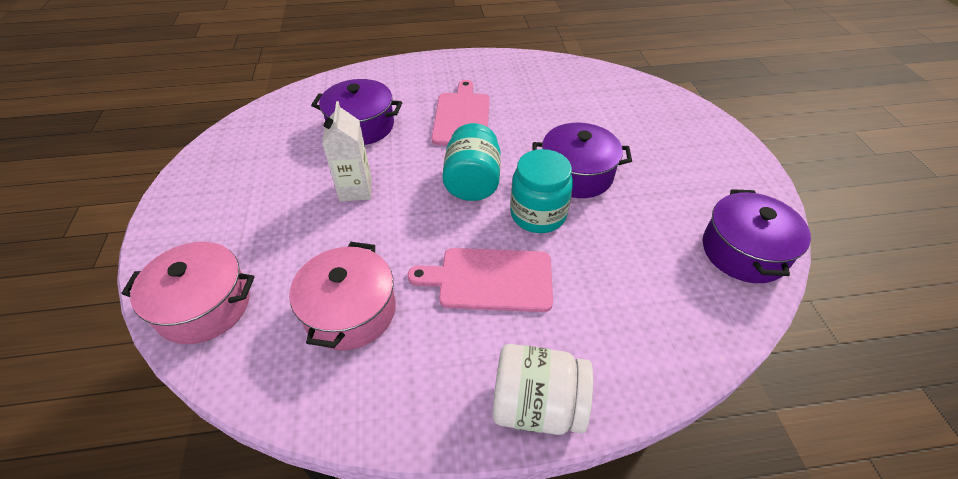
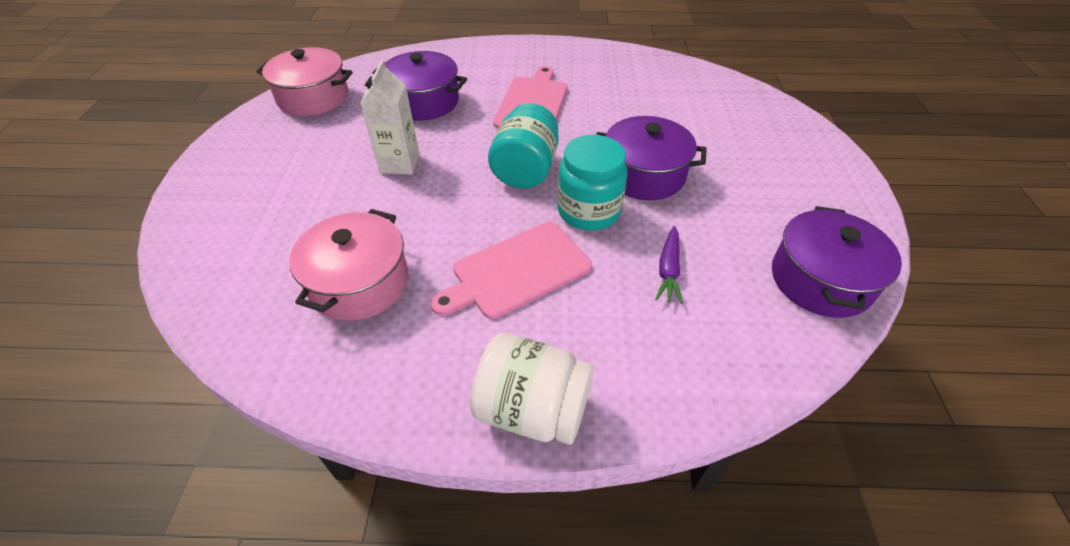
camera: 10 degrees right, 0 degrees up
pink pot [122,242,254,344] -> pink pot moved to [256,47,353,116]
pink cutting board [408,248,553,312] -> pink cutting board turned 45 degrees counterclockwise [430,222,592,319]
none -> purple carrot [655,226,683,304]

